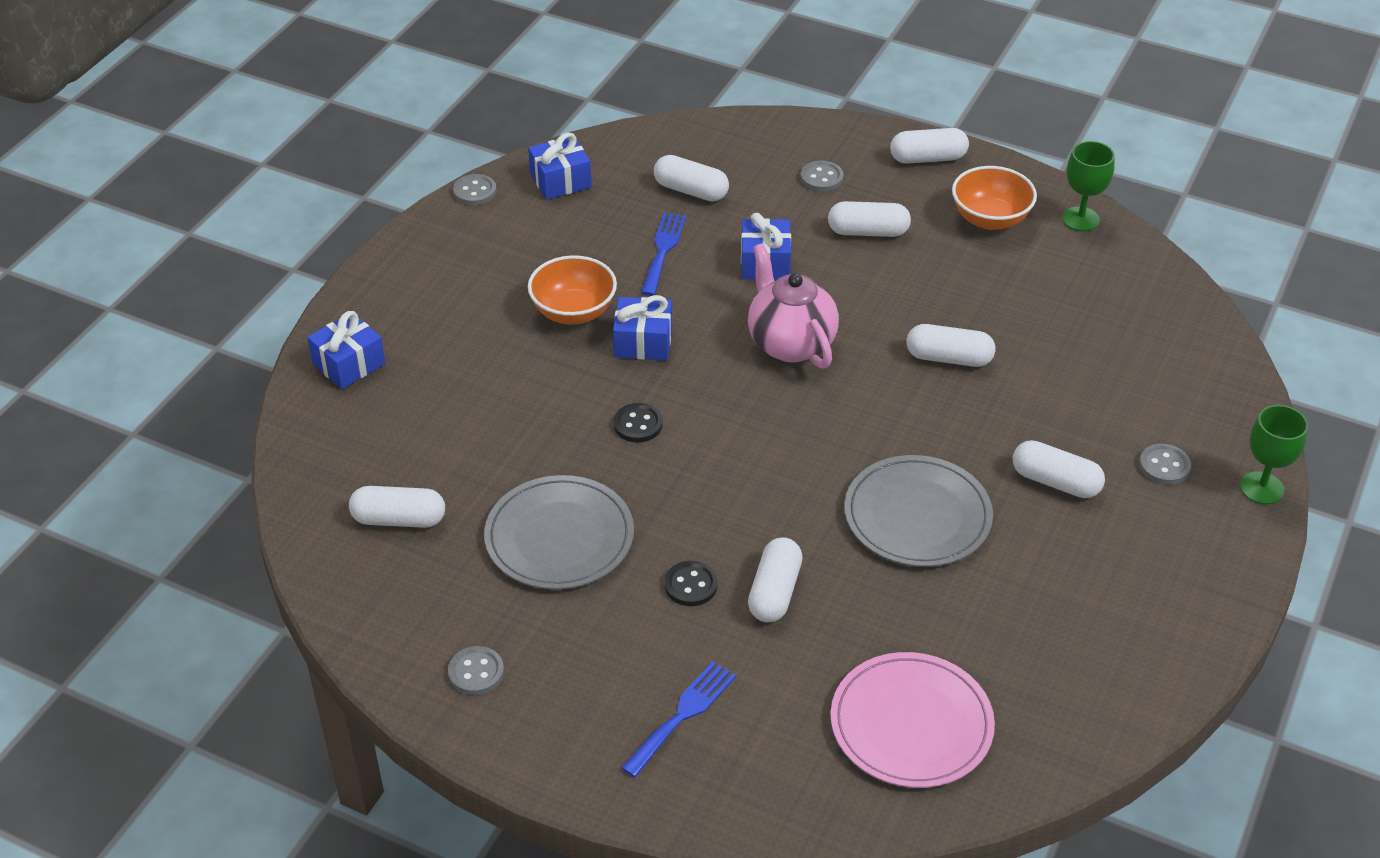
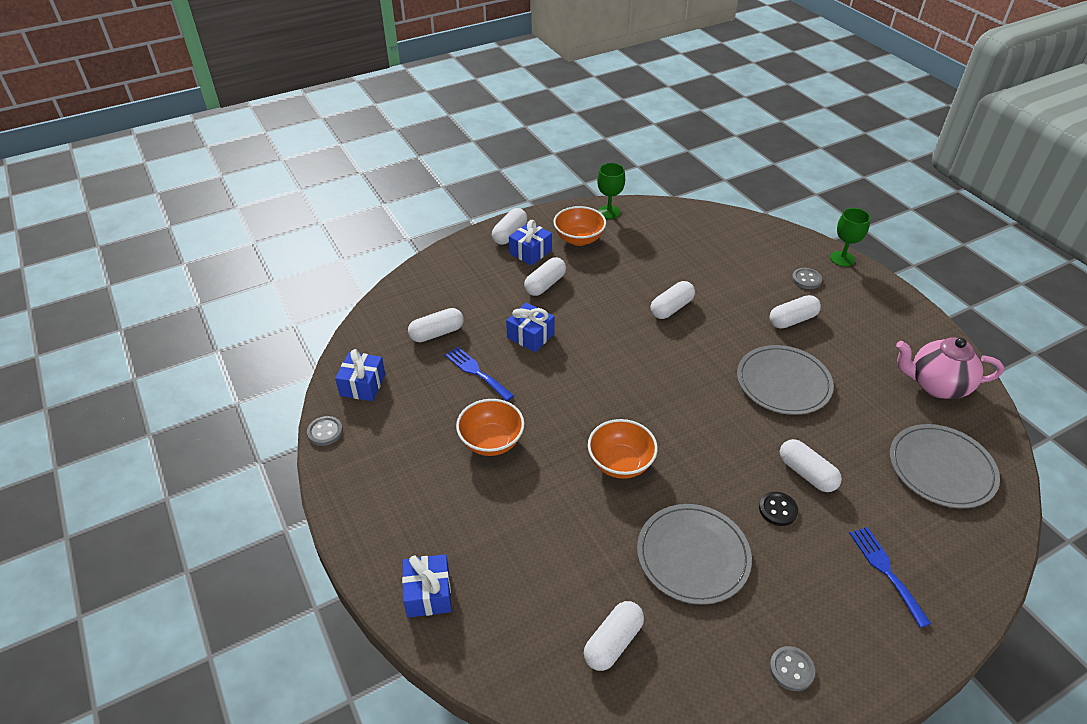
camera: 55 degrees left, 0 degrees up
blue gift [613,295,672,360] -> blue gift moved to [509,220,552,265]
black button [613,403,663,443] -> orange bowl [588,419,658,479]
pink teapot [748,243,839,369] -> pink teapot moved to [896,338,1004,399]
grey button [800,161,844,192] -> none
pink plate [830,652,995,788] -> grey plate [890,424,1000,508]

